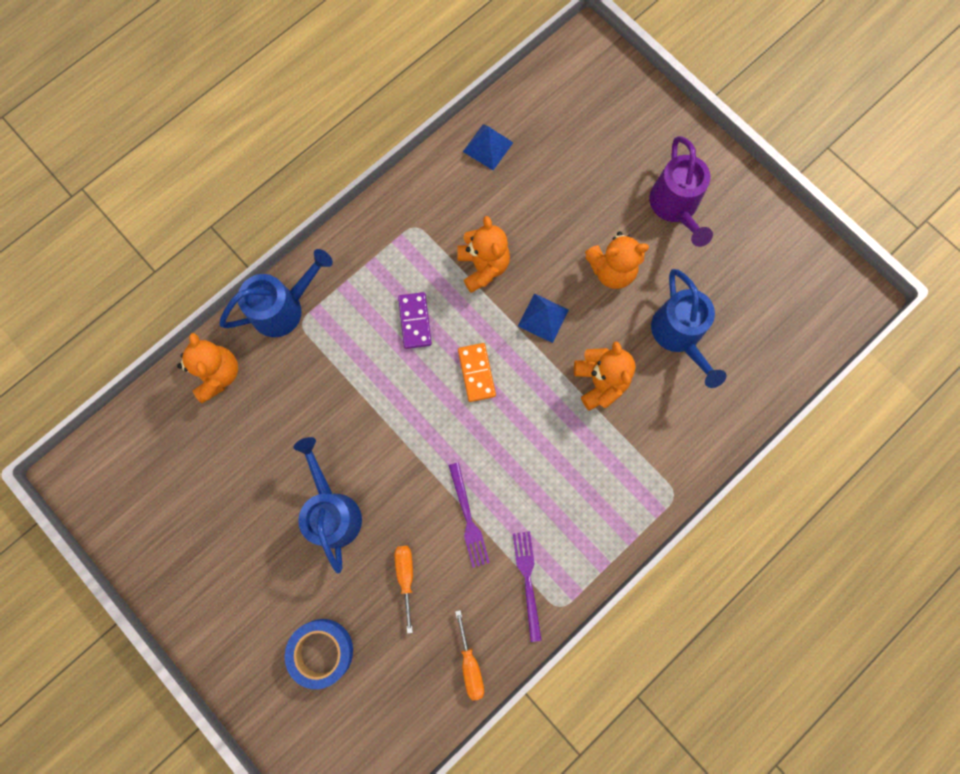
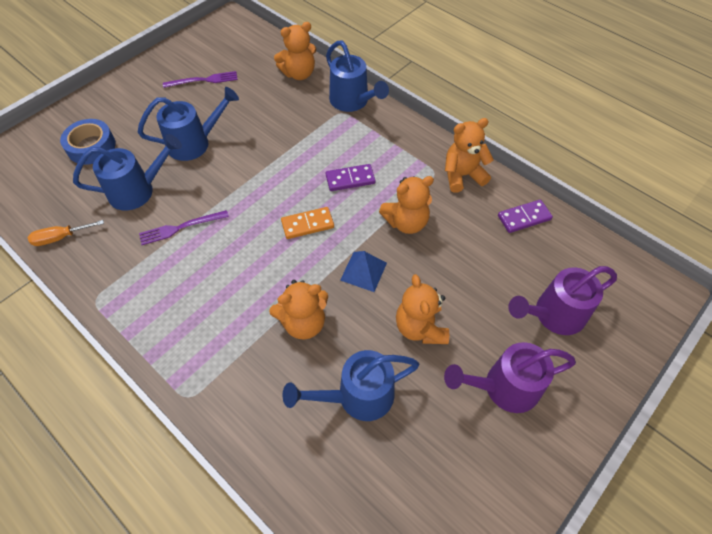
camera: 85 degrees right, 20 degrees down
orange screwdriver [395,546,413,633] -> blue watering can [73,134,182,210]
blue pyramid [463,124,513,170] -> purple domino [498,199,553,233]
purple fork [513,531,542,642] -> purple fork moved to [163,71,238,88]
none -> orange teddy bear [445,118,494,193]
none -> purple watering can [508,266,617,335]

